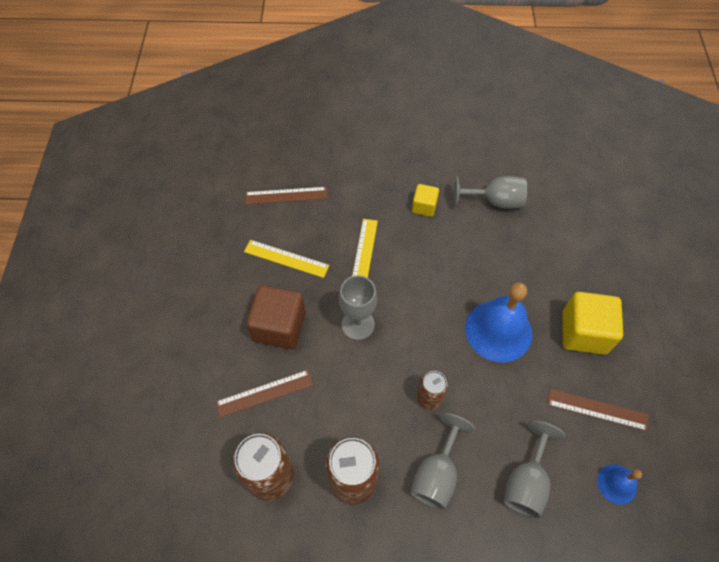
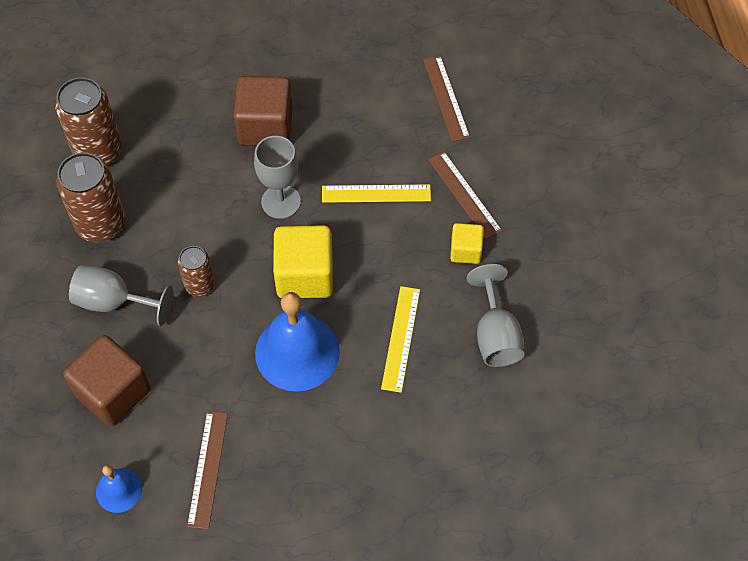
camera: 80 degrees right, 0 degrees up
brown ruler [216,370,313,418] -> brown ruler moved to [428,151,502,239]
yellow ruler [244,240,329,278] -> yellow ruler moved to [381,286,420,393]
grey goblet [503,421,565,518] -> brown cube [63,335,151,426]
yellow cube [563,292,623,354] -> yellow cube moved to [273,225,333,298]

